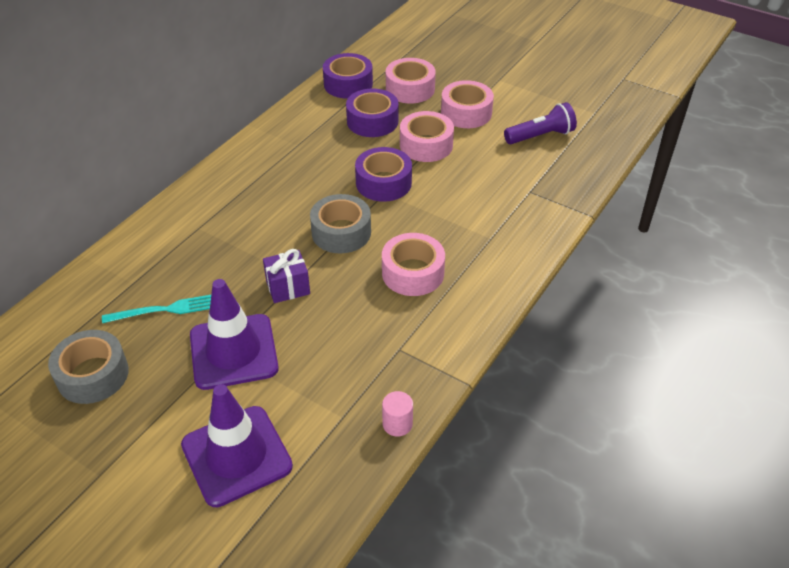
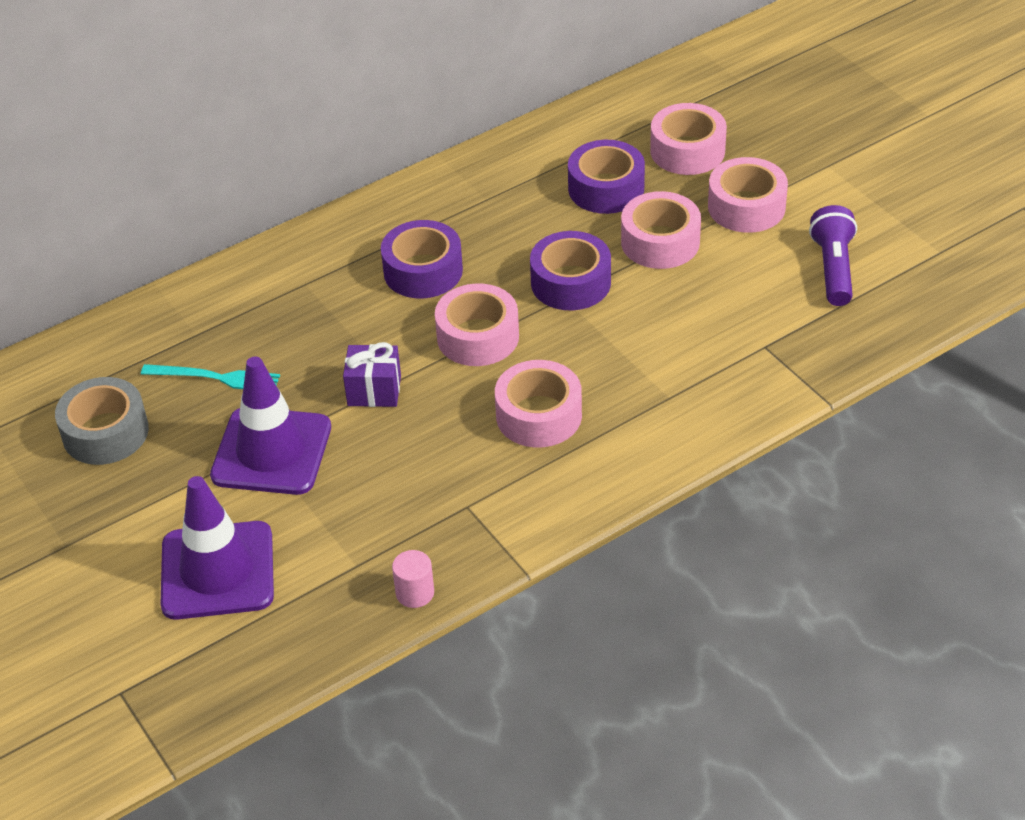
camera: 25 degrees right, 0 degrees up
grey tape [310,194,371,253] -> pink tape [435,283,519,366]
purple tape [323,53,373,99] -> purple tape moved to [381,220,463,298]
purple flashlight [504,102,577,144] -> purple flashlight turned 90 degrees counterclockwise [809,205,857,306]

